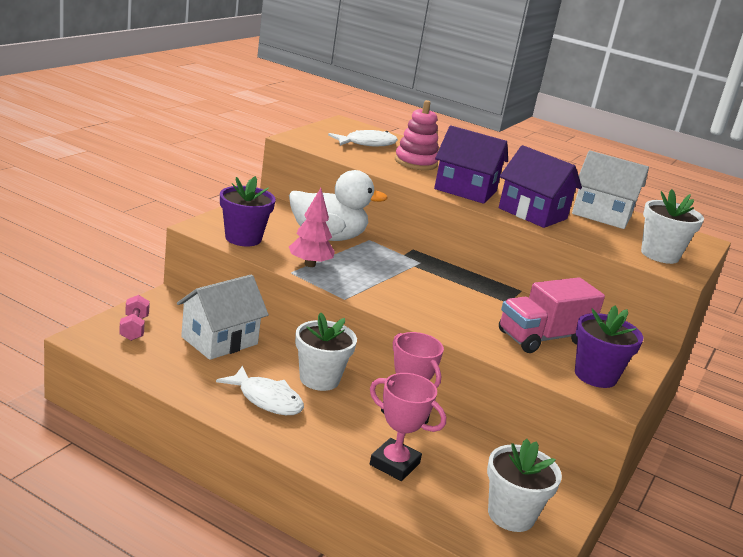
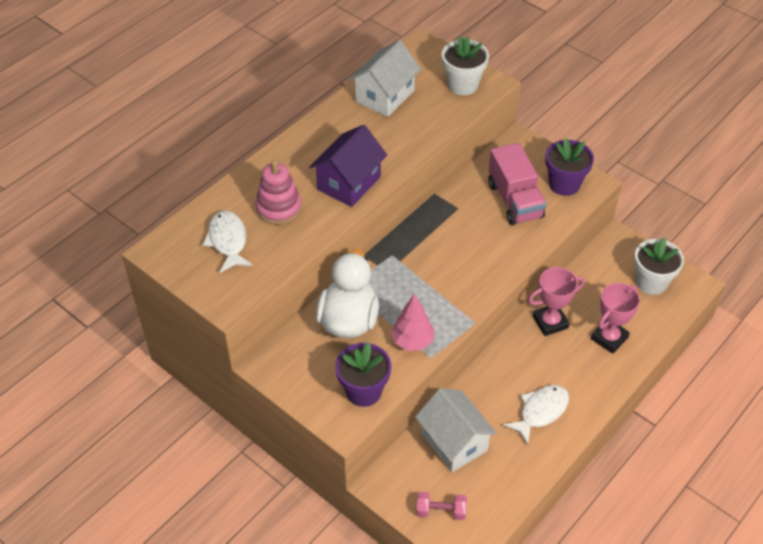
camera: 75 degrees left, 25 degrees up
white flower pot [295,313,357,391] -> none
purple house [499,145,582,228] -> none

